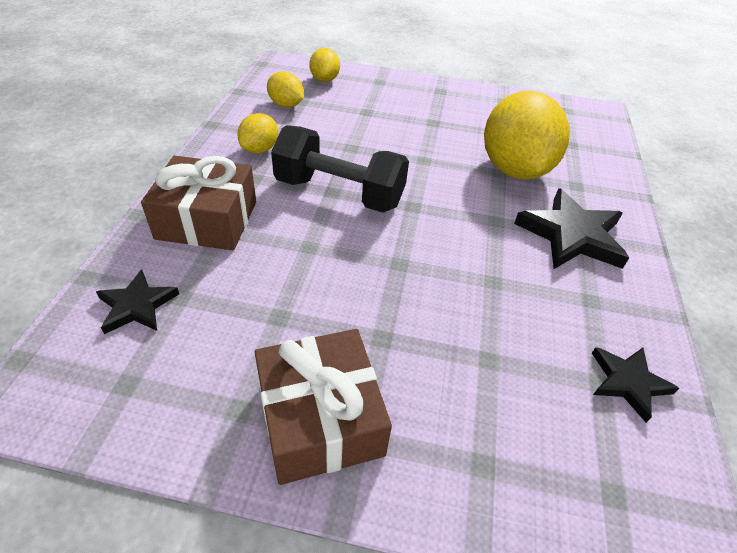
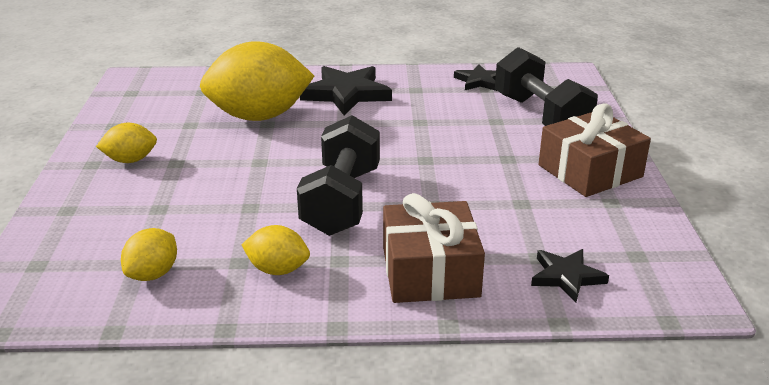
camera: 100 degrees left, 15 degrees down
yellow lemon [309,48,340,82] -> yellow lemon moved to [96,123,157,163]
none -> black dumbbell [495,47,598,126]

